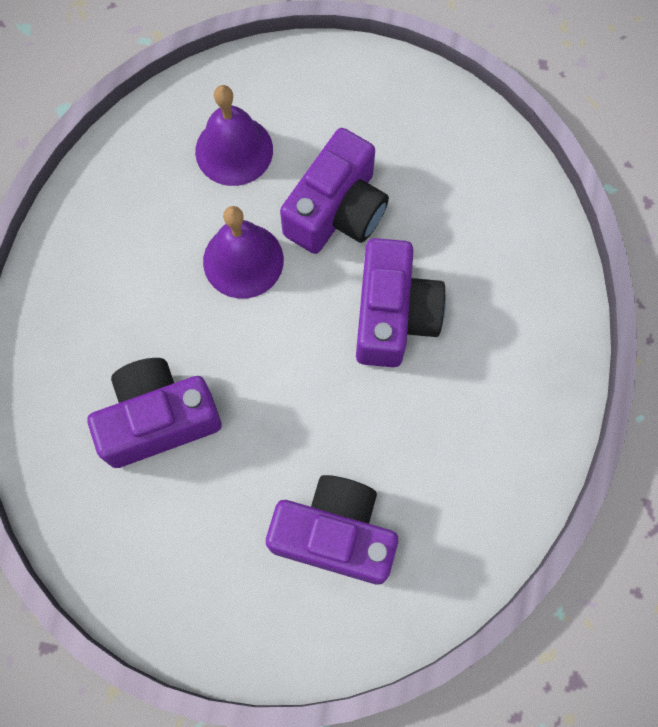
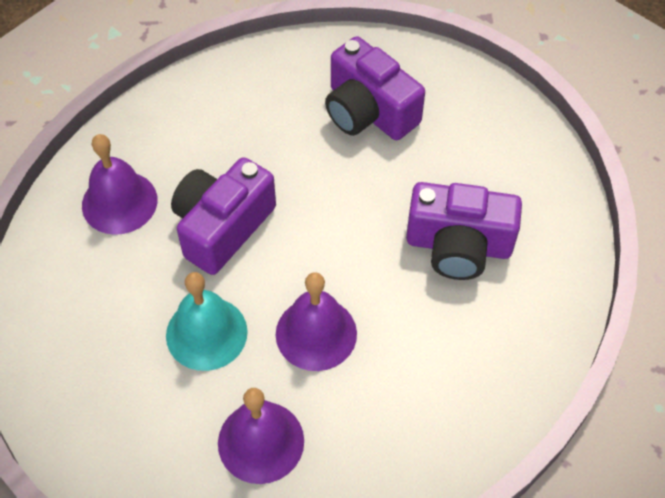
camera: 150 degrees left, 15 degrees down
purple camera [280,128,389,254] -> turquoise bell [166,272,248,371]
none -> purple bell [82,134,157,235]

